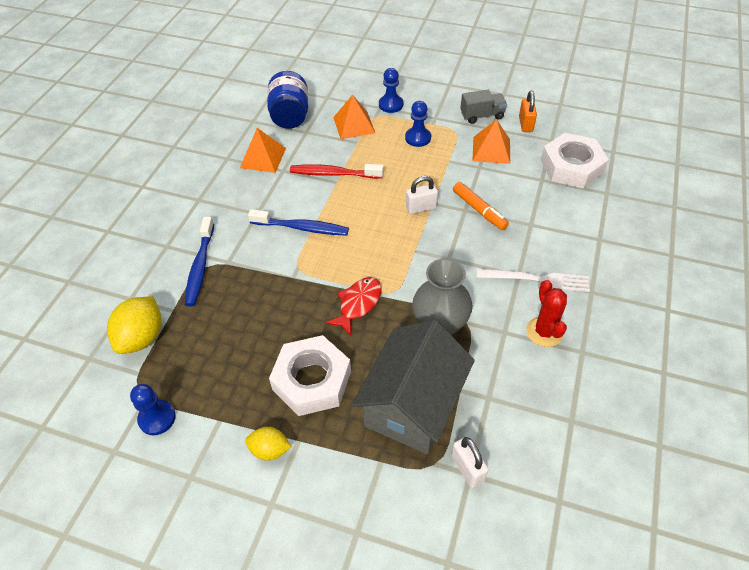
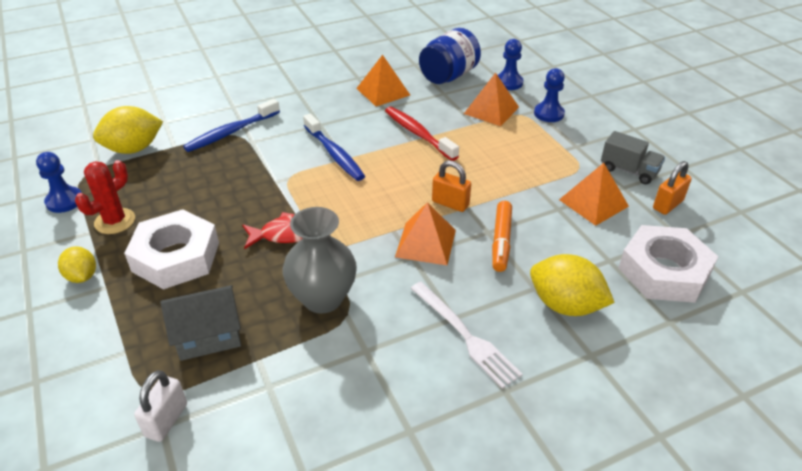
camera: 45 degrees right, 10 degrees down
grey house [352,320,475,454] -> grey house [160,285,241,361], size x0.58
blue pawn [405,101,431,147] -> blue pawn moved to [498,39,523,90]
white padlock [406,176,438,214] -> orange padlock [432,160,471,212]
red cactus [526,280,567,347] -> red cactus moved to [75,160,135,234]
none -> orange pyramid [395,202,456,265]
none -> yellow lemon [530,254,615,316]

